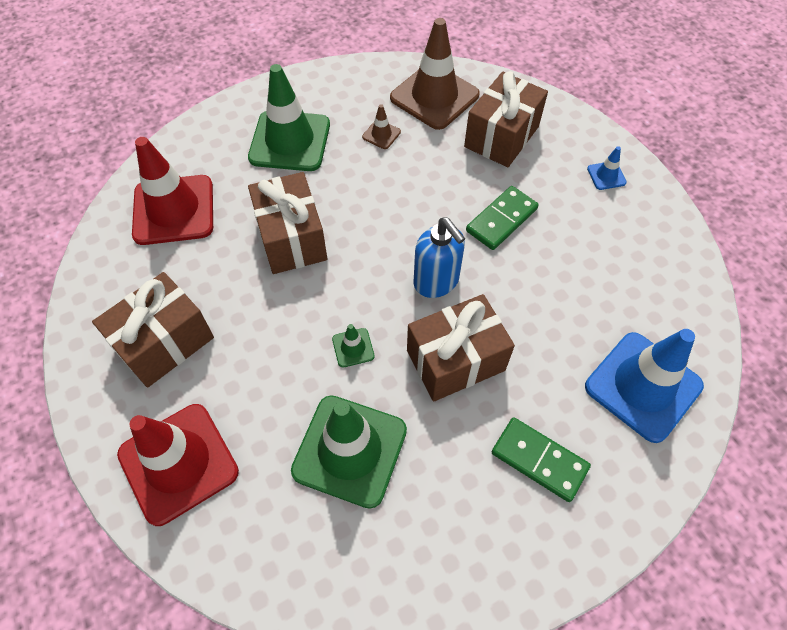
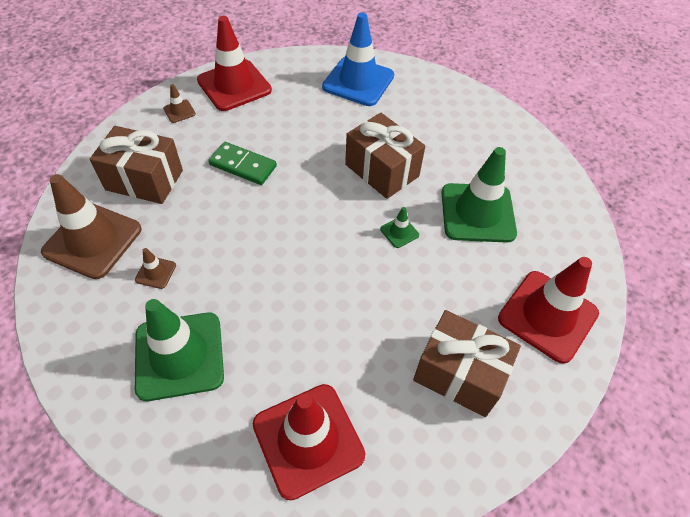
camera: 110 degrees left, 5 degrees down
brown gift [248,172,327,274] -> none
blue soap dispenser [413,218,465,298] -> none
green domino [492,417,591,502] -> none
blue traffic cone [587,146,627,190] -> brown traffic cone [163,84,196,123]
none -> red traffic cone [197,16,272,111]

